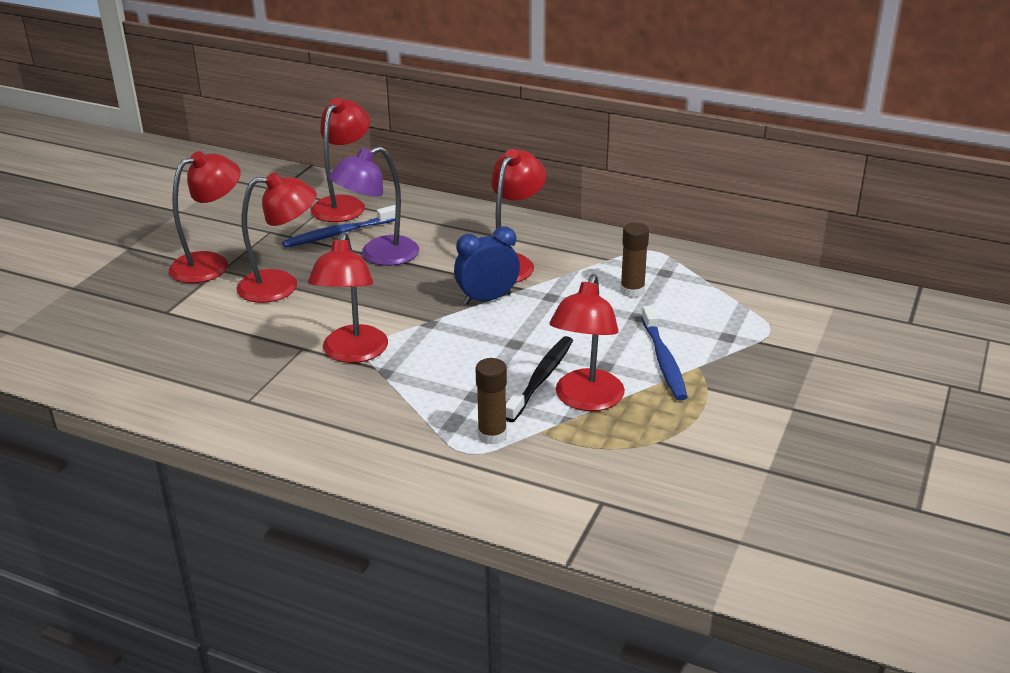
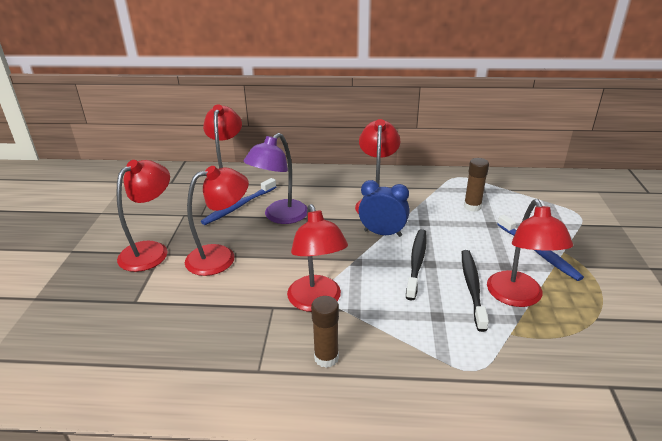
camera: 20 degrees left, 0 degrees up
blue clock [454,226,520,305] -> blue clock turned 60 degrees clockwise [358,180,410,237]
brown glue stick [475,358,507,445] -> brown glue stick moved to [311,296,339,368]
none -> black toothbrush [406,229,427,300]

